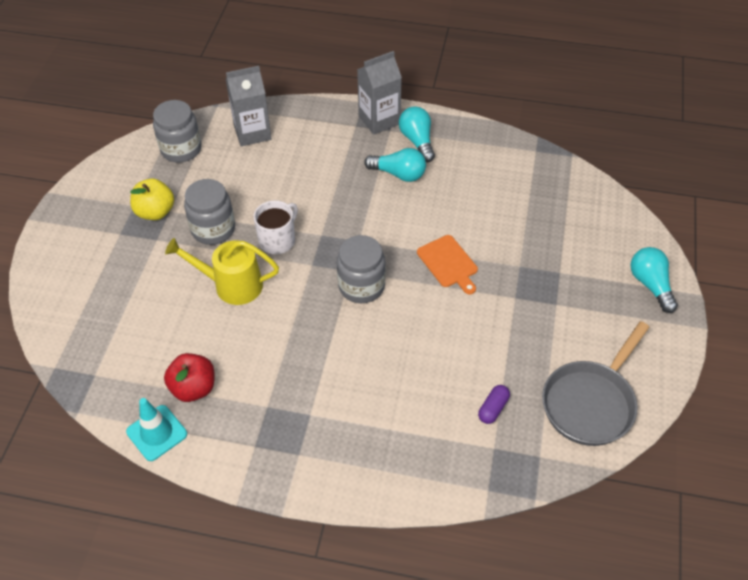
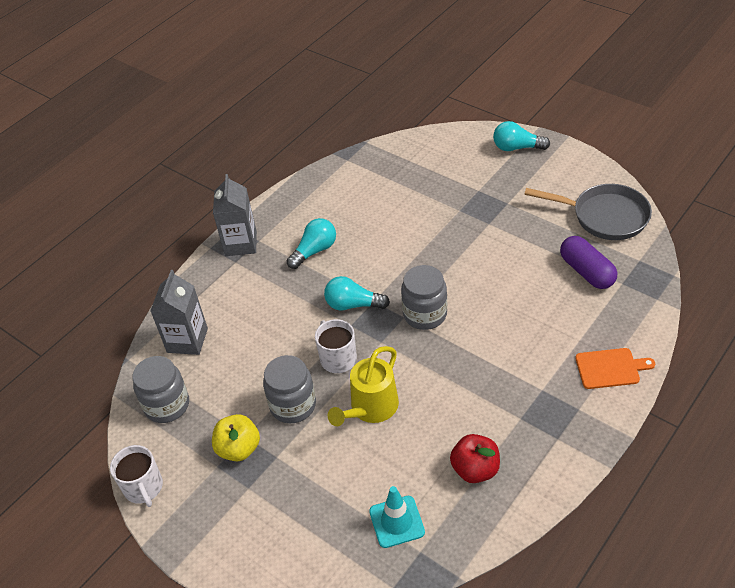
camera: 60 degrees left, 5 degrees down
turquoise traffic cone [126,398,187,461] -> turquoise traffic cone moved to [369,486,425,548]
turquoise light bulb [399,107,435,162] -> turquoise light bulb moved to [324,276,390,310]
orange cutting board [417,235,478,294] -> orange cutting board moved to [575,348,655,389]
purple capsule [478,385,510,424] -> purple capsule [560,236,617,289], size x1.82
grey pan [542,321,649,446] -> grey pan turned 45 degrees counterclockwise [524,184,652,240]
none -> white mug [110,445,163,507]

